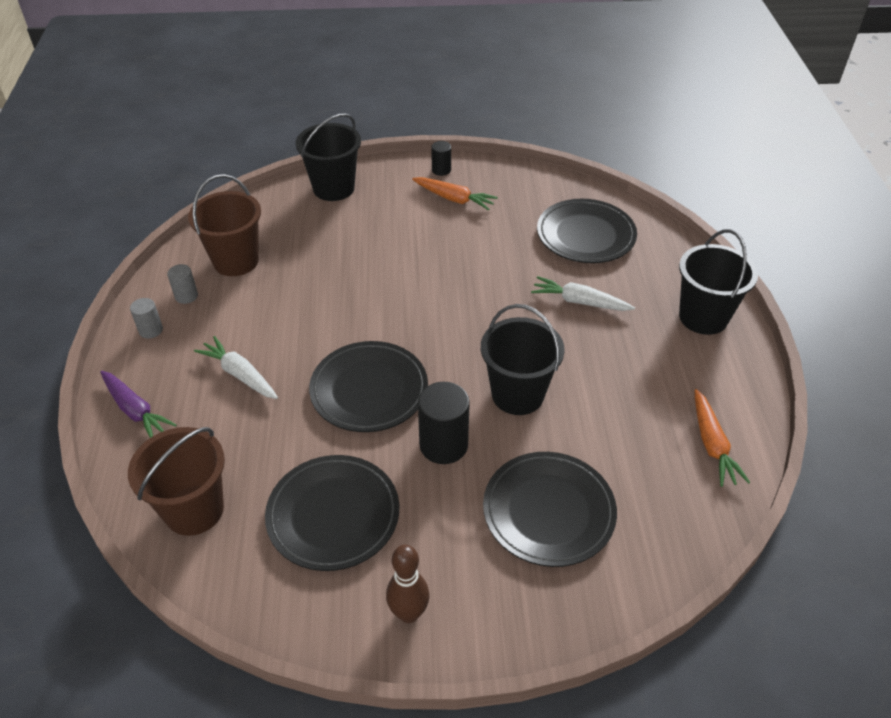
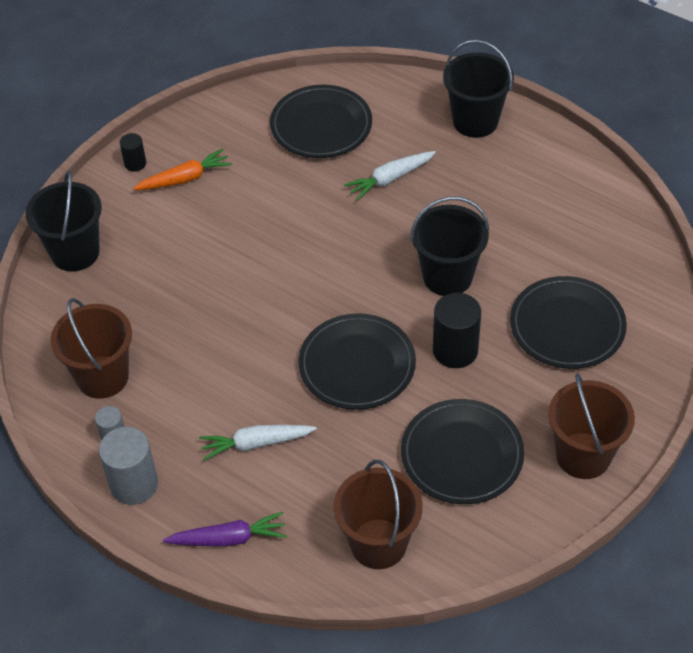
camera: 50 degrees left, 5 degrees up
grey cylinder [130,298,163,339] -> grey cylinder [99,427,158,505], size x1.83
brown bowling pin [386,545,429,623] -> brown bucket [548,373,635,479]
orange carrot [695,389,750,487] -> none

